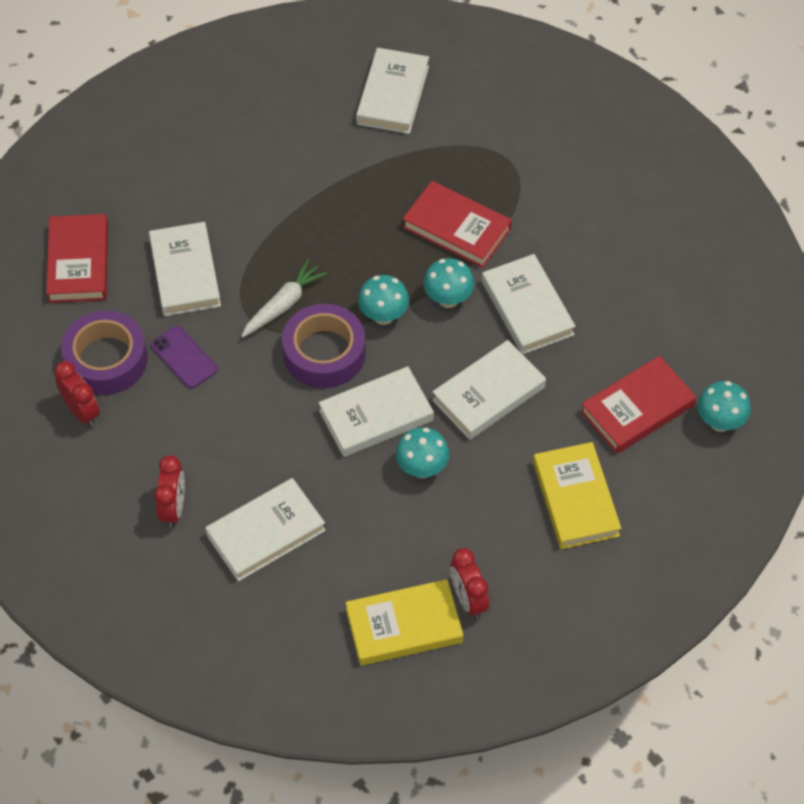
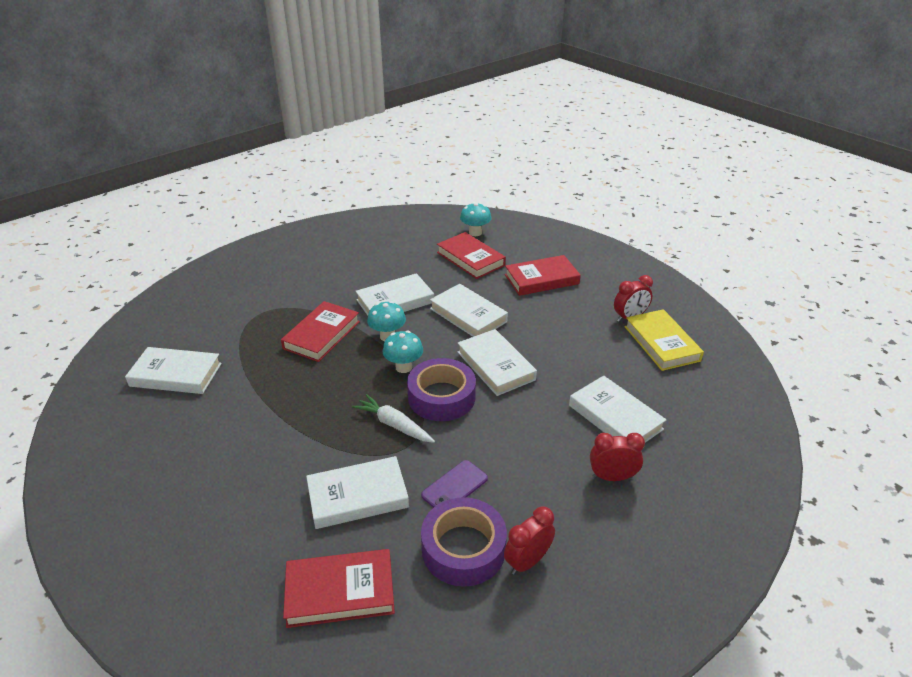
camera: 95 degrees left, 20 degrees down
turquoise mushroom [396,427,449,478] -> none
yellow book [533,442,621,549] -> red book [505,255,581,296]

